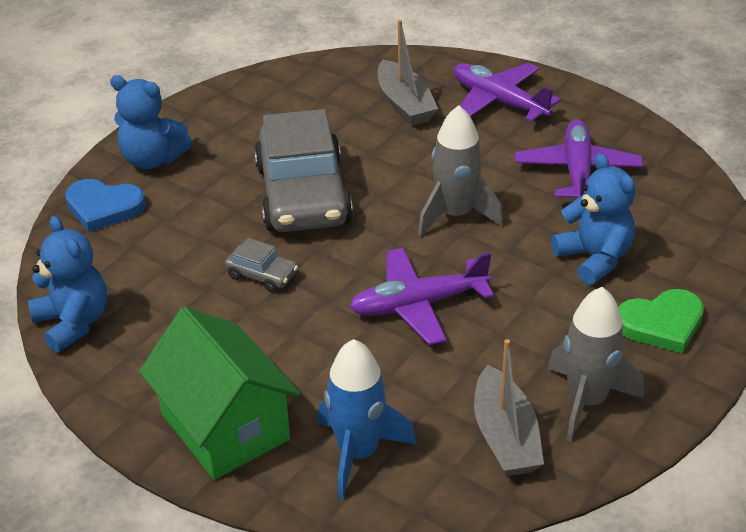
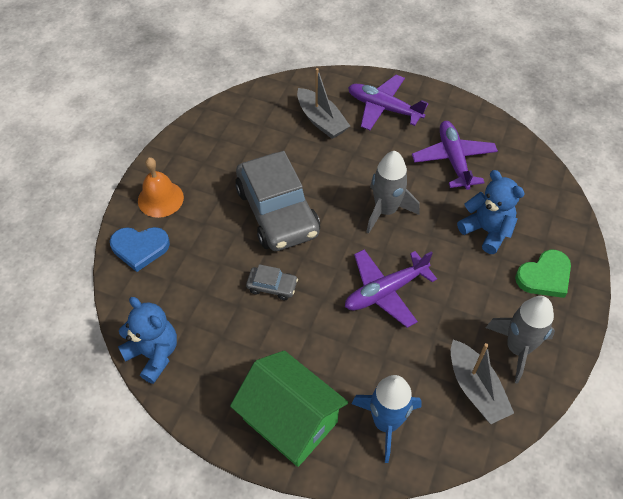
camera: 15 degrees left, 15 degrees up
blue teddy bear [110,75,193,169] -> orange bell [138,157,184,218]

